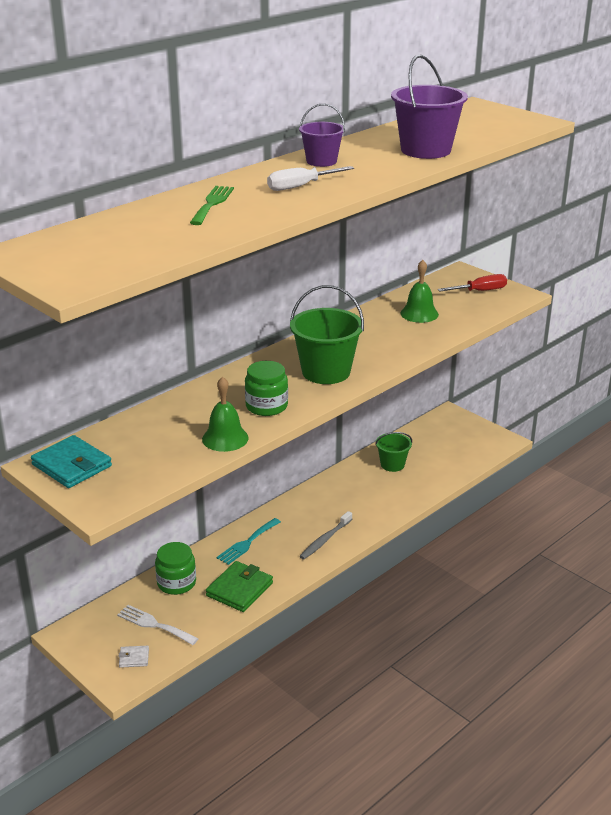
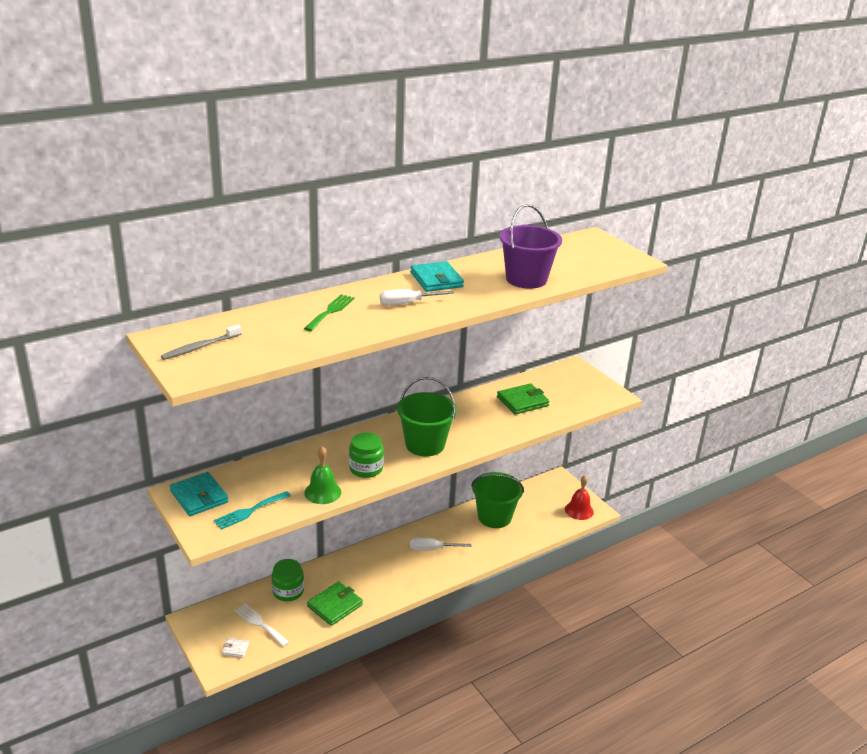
camera: 10 degrees right, 0 degrees up
turquoise fork [217,518,281,565] -> turquoise fork moved to [214,491,291,530]
purple bucket [299,104,345,167] -> turquoise wallet [410,261,464,292]
grey toothbrush [299,511,352,559] -> grey toothbrush moved to [161,325,242,360]
green bucket [375,432,412,472] -> green bucket [471,472,524,528], size x1.69
green bell [400,260,439,323] -> green wallet [497,383,550,415]
red screwdriver [437,274,507,292] -> none
none -> white screwdriver [410,537,472,551]
none -> red bell [565,475,594,520]

